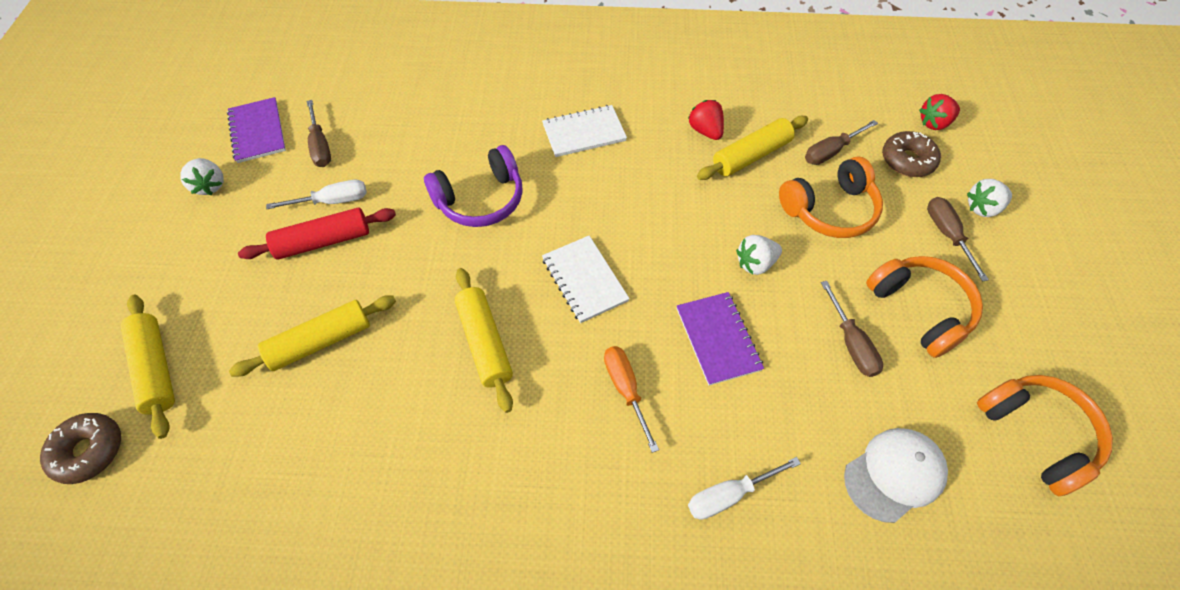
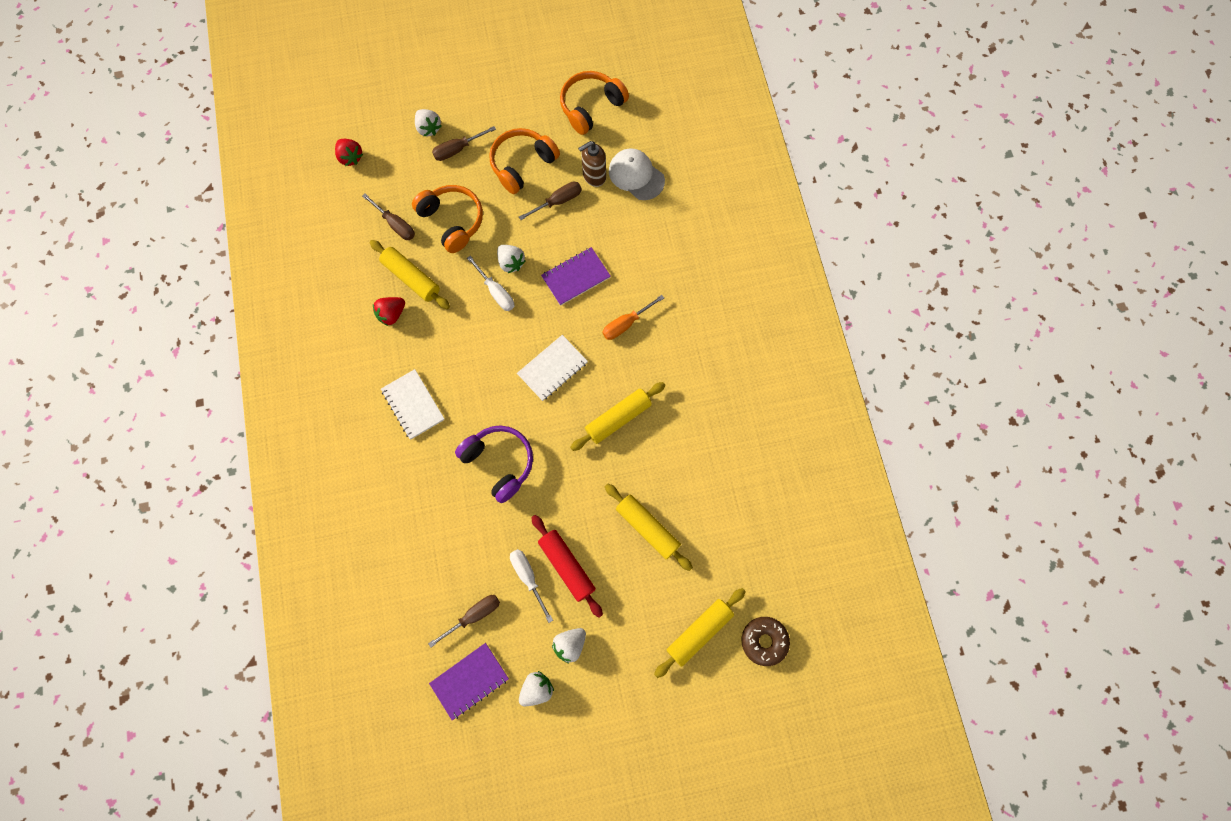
camera: 105 degrees left, 15 degrees up
white screwdriver [688,457,801,520] -> white screwdriver moved to [467,256,515,311]
brown donut [882,131,941,177] -> none
none -> white strawberry [552,628,586,663]
none -> brown soap dispenser [578,141,606,187]

